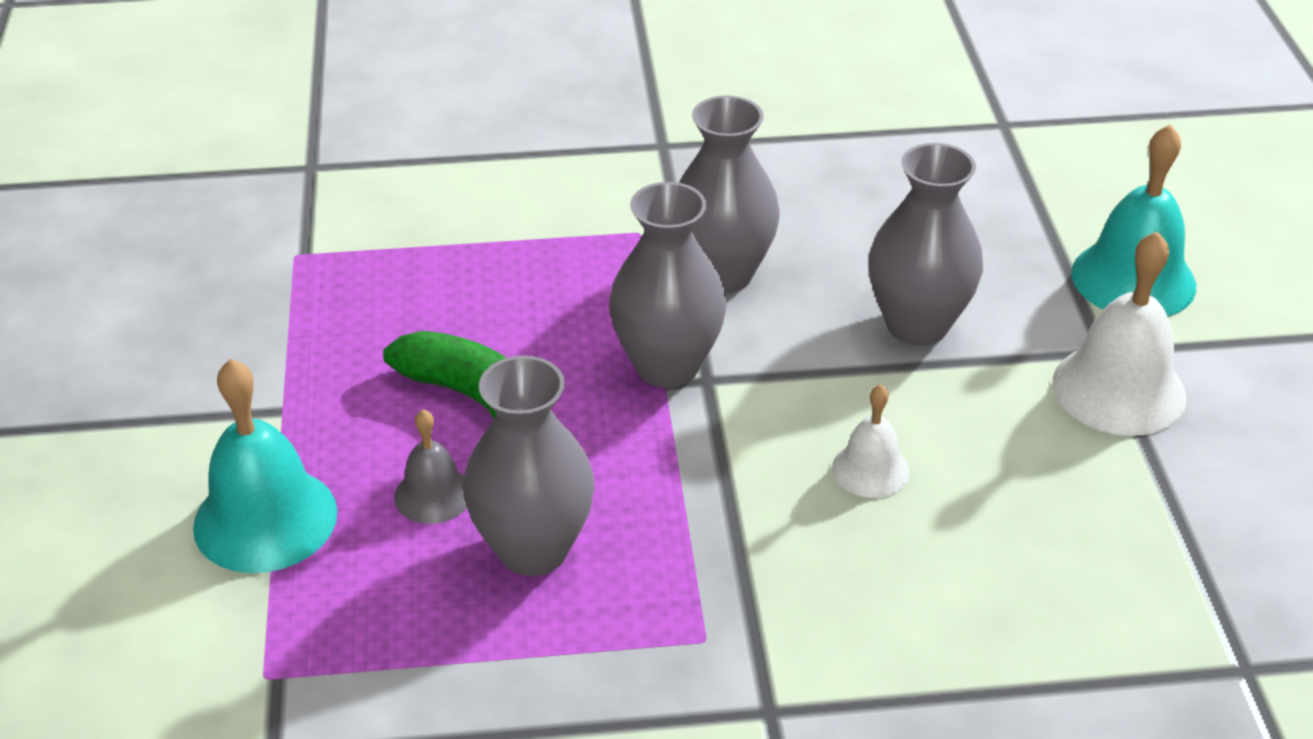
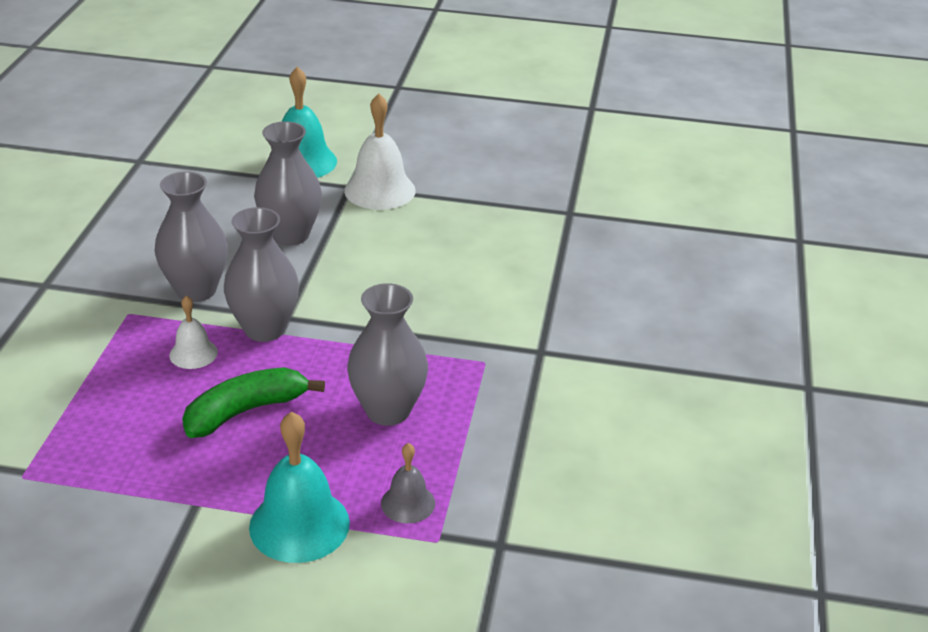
camera: 75 degrees left, 5 degrees down
grey bell [394,409,467,524] -> grey bell moved to [381,443,435,523]
white bell [832,384,909,498] -> white bell moved to [169,296,218,369]

